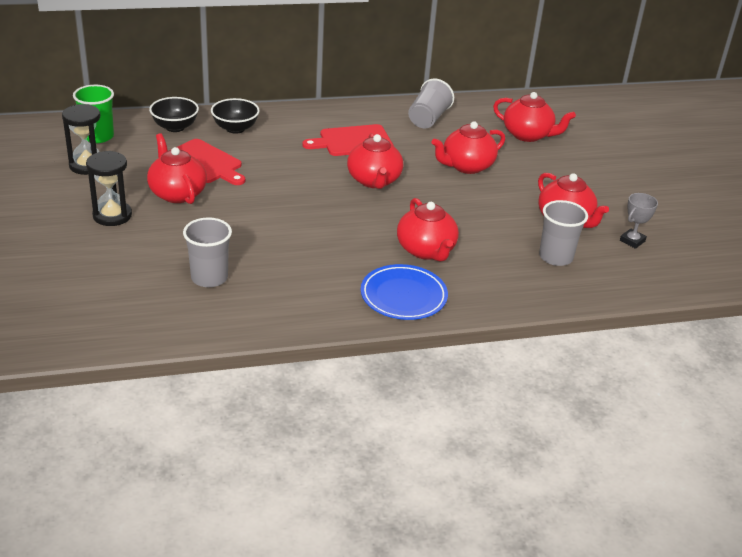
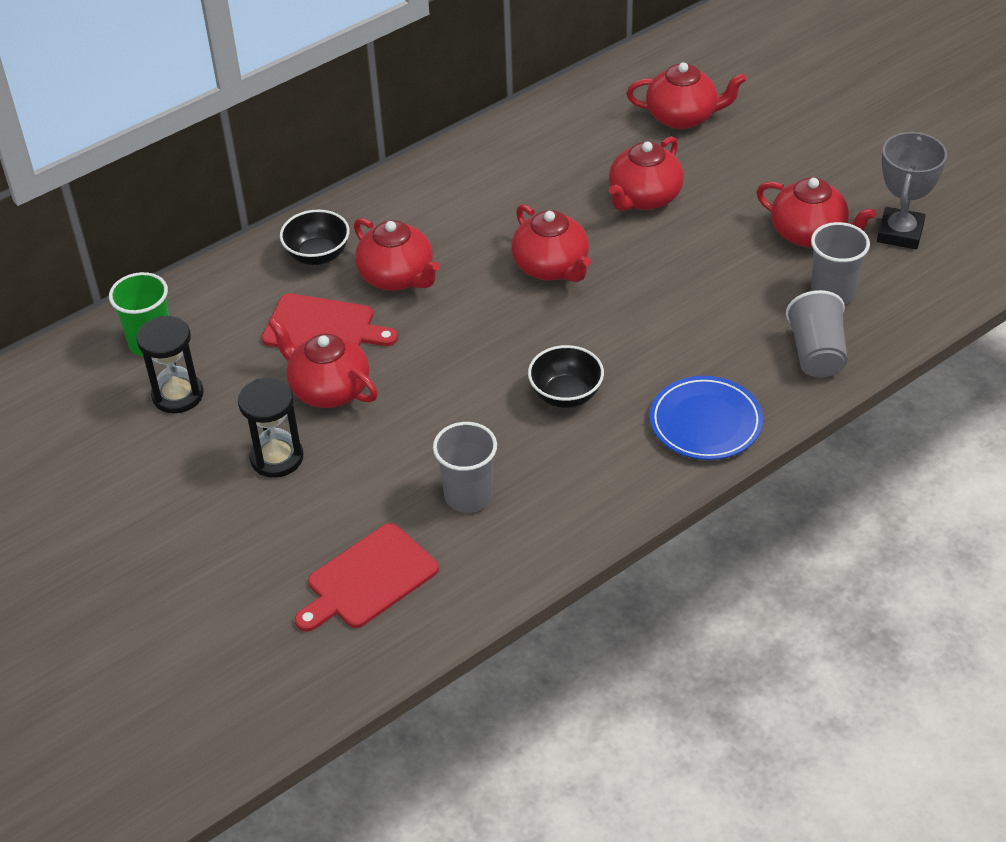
camera: 20 degrees left, 10 degrees up
black bowl [149,97,199,132] -> black bowl moved to [528,345,604,408]
red cutting board [302,124,394,156] -> red cutting board moved to [295,523,439,632]
red teapot [397,198,459,261] -> red teapot moved to [354,218,440,291]
grey cup [408,78,454,128] -> grey cup moved to [786,290,848,377]
grey trophy [620,193,658,249] -> grey trophy [877,132,947,249], size x1.66

